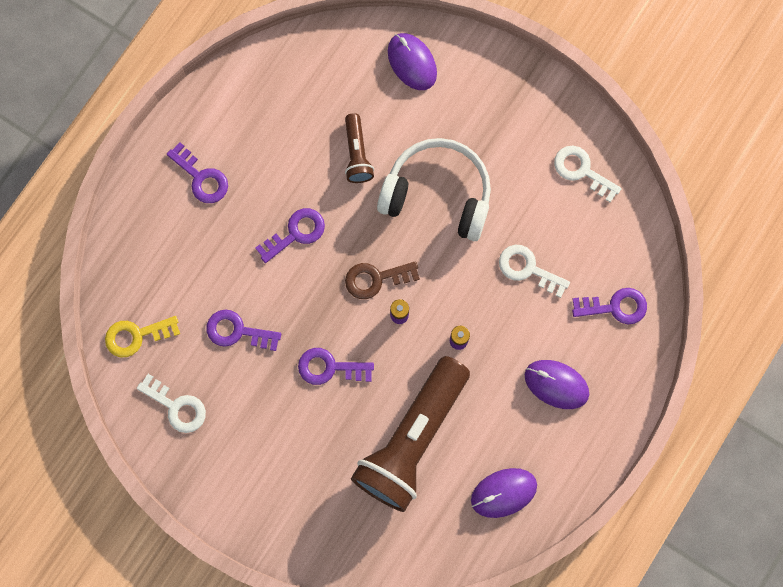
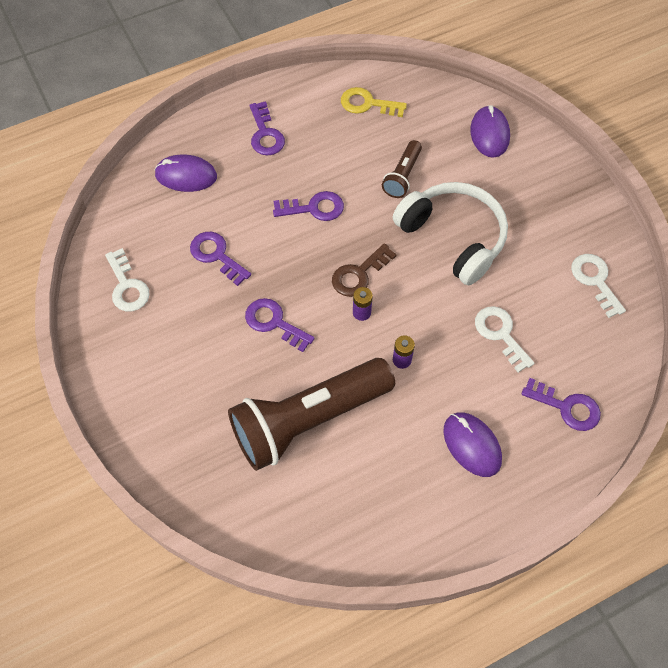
camera: 30 degrees right, 15 degrees down
yellow key [105,316,180,357] -> yellow key moved to [341,87,407,117]
brown key [345,261,420,299] -> brown key turned 60 degrees counterclockwise [332,243,397,297]
purple mouse [471,468,537,518] -> purple mouse moved to [154,154,217,192]

